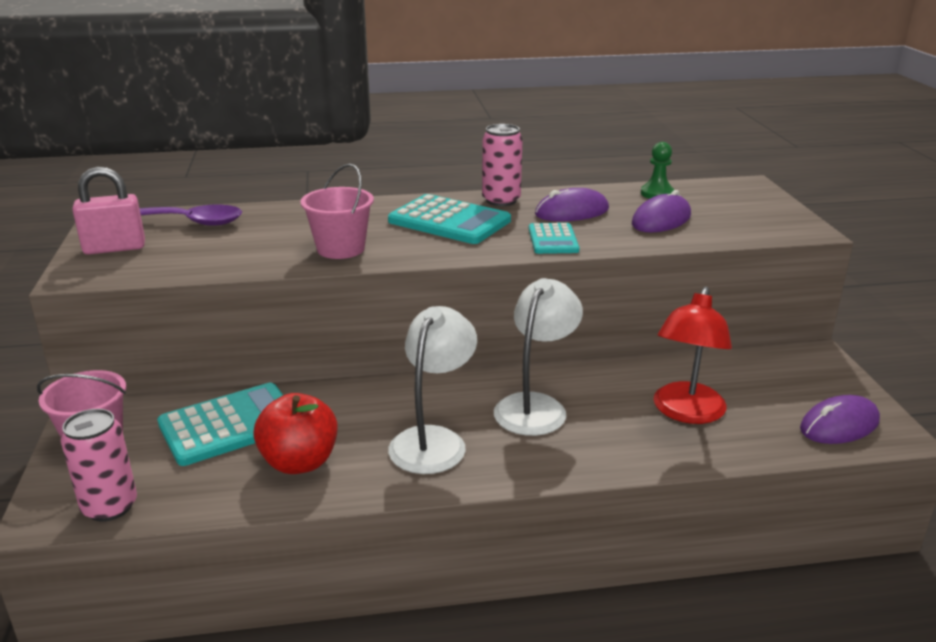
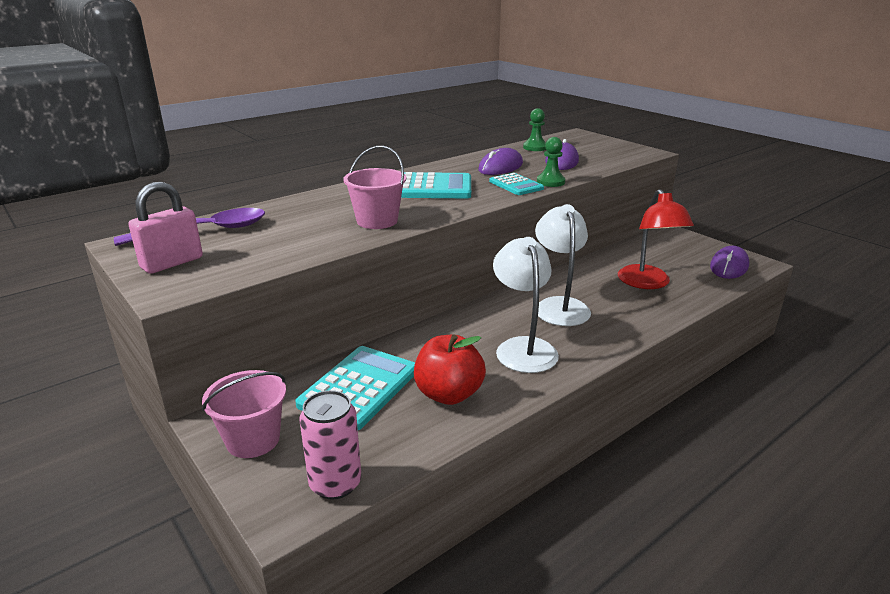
camera: 30 degrees left, 0 degrees up
pink can [482,124,523,206] -> none
none -> green pawn [537,137,566,187]

